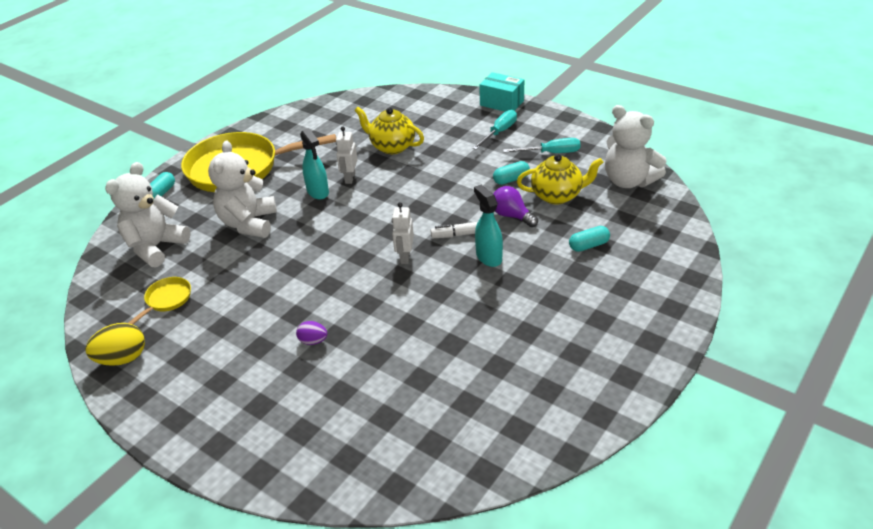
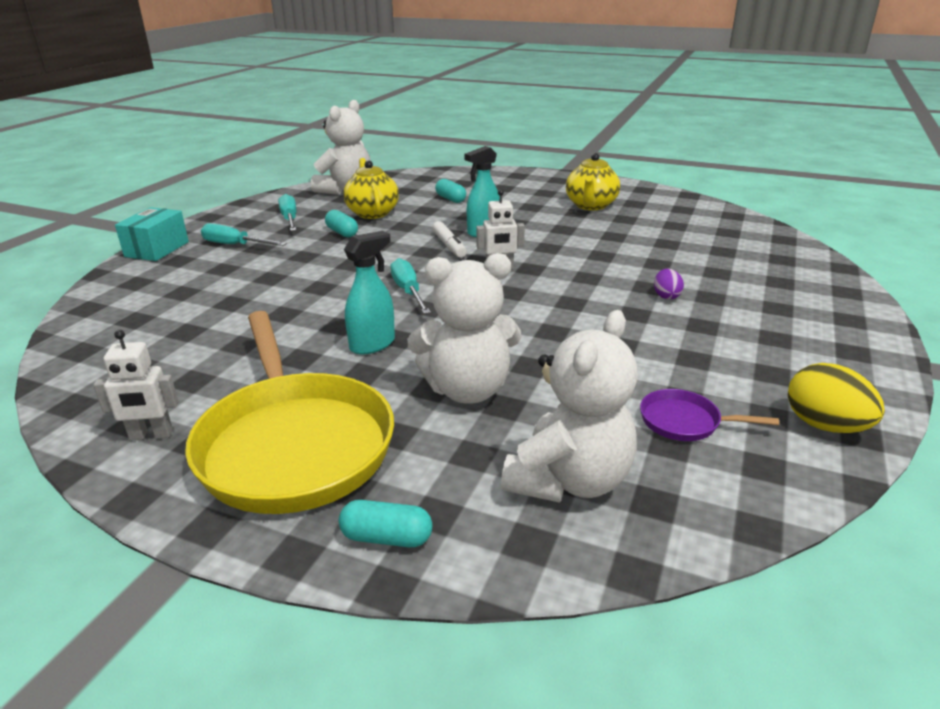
camera: 105 degrees left, 10 degrees down
white teddy bear [105,162,191,267] -> white teddy bear turned 75 degrees counterclockwise [501,310,638,503]
yellow pan [128,277,191,324] -> purple pan [640,389,779,441]
white robot [336,126,358,184] -> white robot moved to [93,330,179,441]
yellow teapot [354,107,424,154] -> yellow teapot moved to [566,153,620,210]
purple light bulb [493,186,538,227] -> none
none -> turquoise screwdriver [390,258,431,314]

